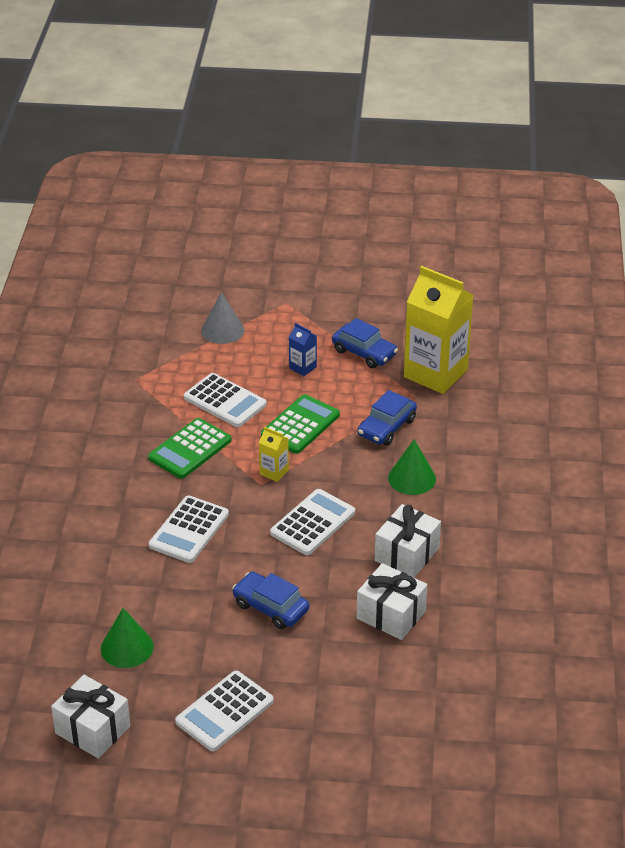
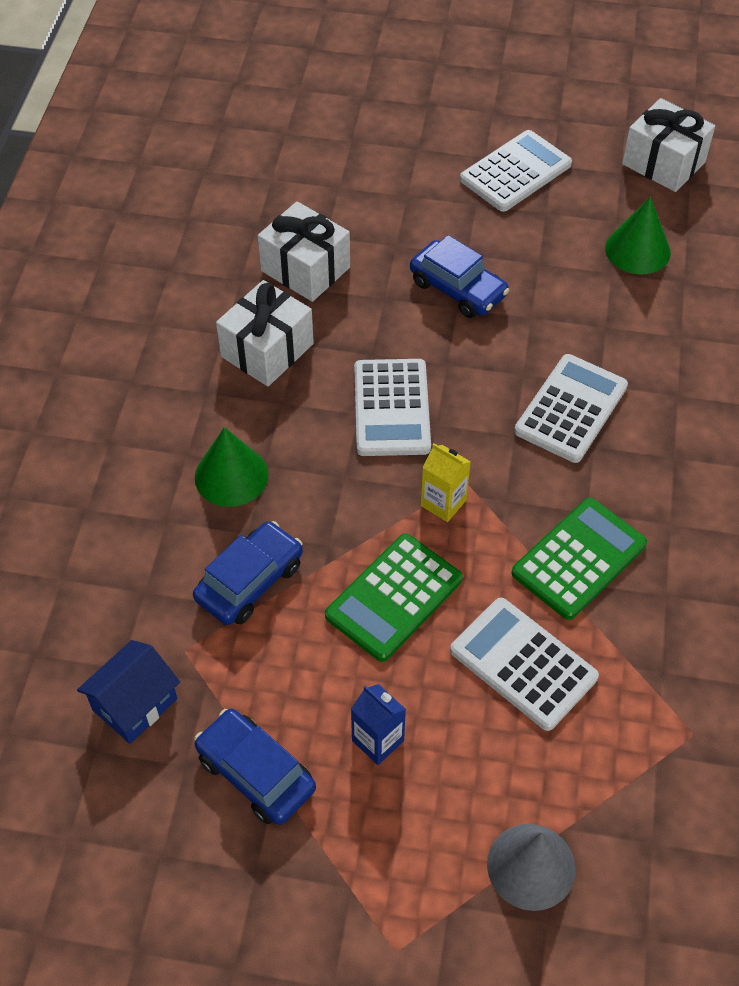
camera: 175 degrees left, 15 degrees up
white calculator [270,489,355,555] -> white calculator turned 45 degrees counterclockwise [354,359,431,456]
yellow carton [404,266,473,394] -> blue house [77,640,180,744]

